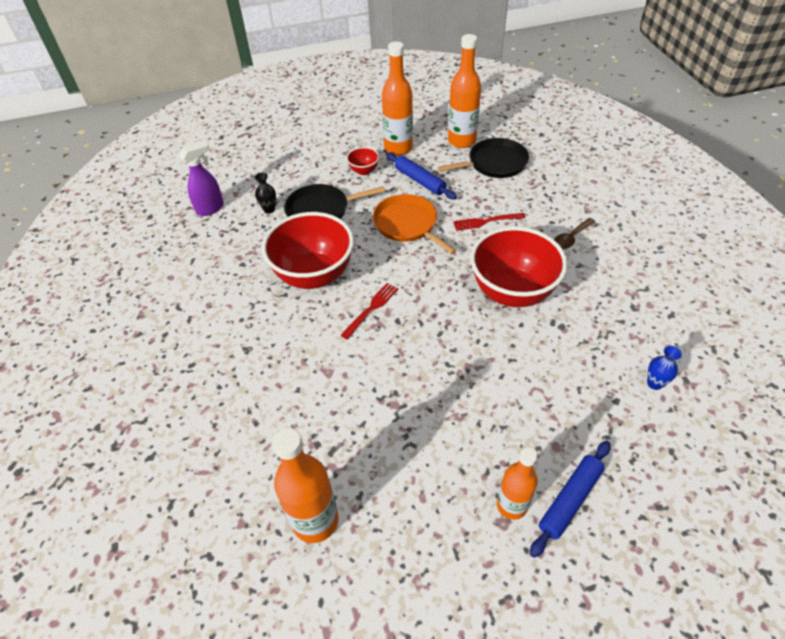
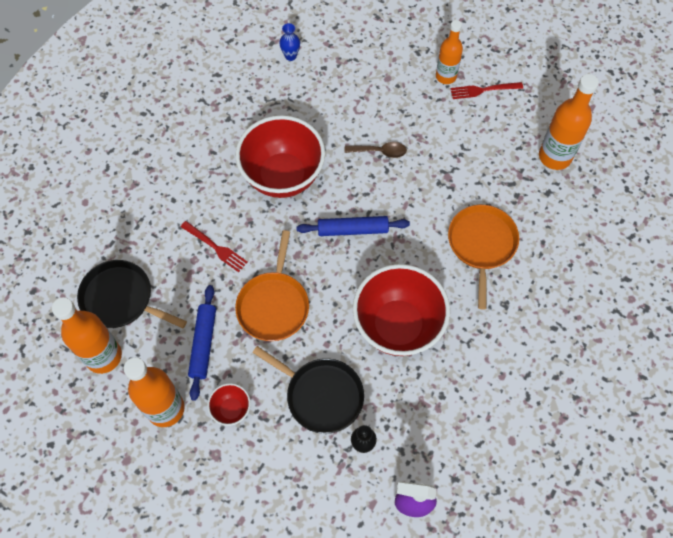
camera: 135 degrees left, 15 degrees up
red fork [341,283,398,339] -> red fork moved to [450,82,523,99]
blue rolling pin [530,441,611,558] -> blue rolling pin moved to [296,216,410,236]
brown spoon [554,218,595,249] -> brown spoon moved to [344,142,407,158]
none -> orange pan [448,205,519,310]

